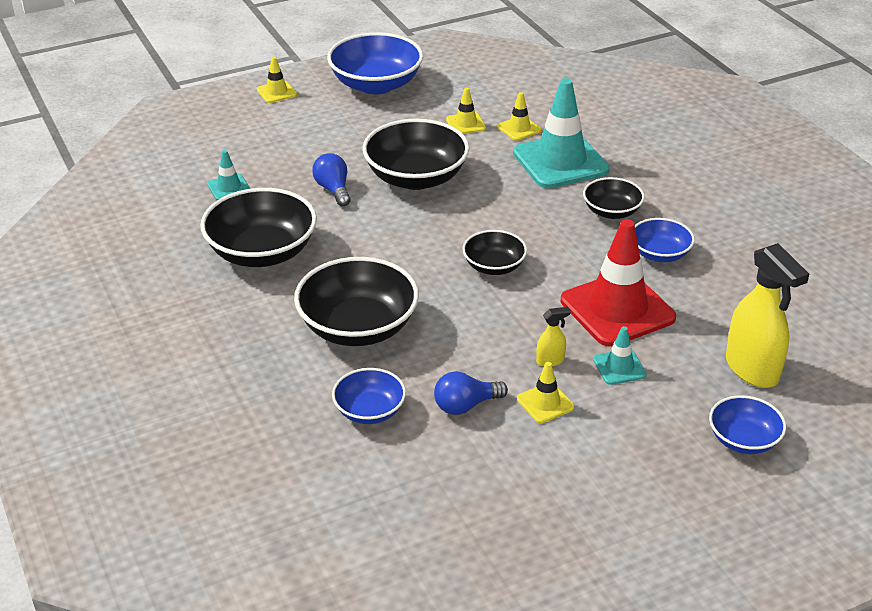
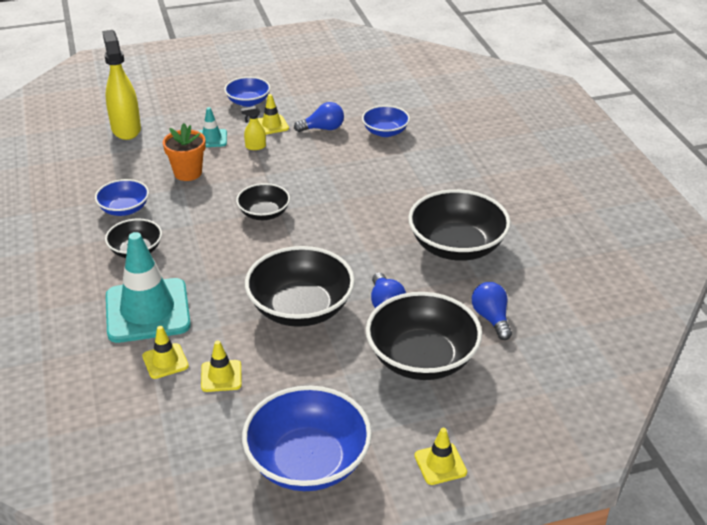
camera: 170 degrees left, 0 degrees up
turquoise traffic cone [207,150,250,200] -> blue light bulb [472,282,512,340]
black bowl [294,257,419,346] -> black bowl moved to [366,292,482,380]
red traffic cone [561,219,676,347] -> orange flower pot [163,123,206,181]
blue bowl [709,395,786,454] -> blue bowl moved to [224,77,271,107]

